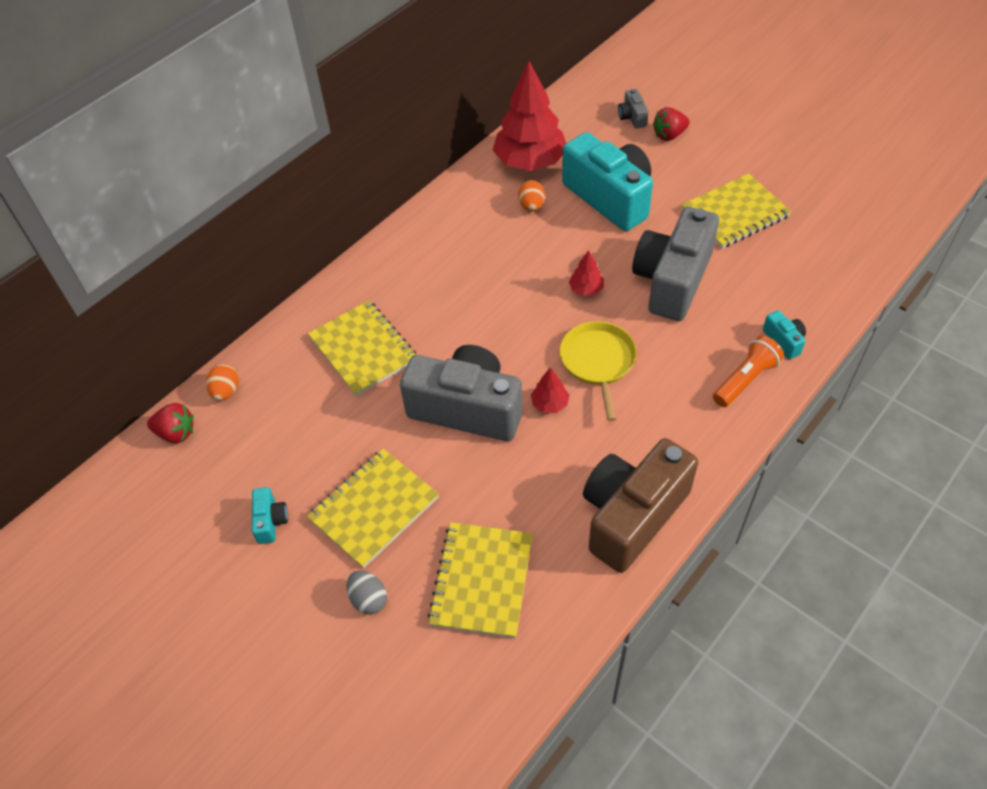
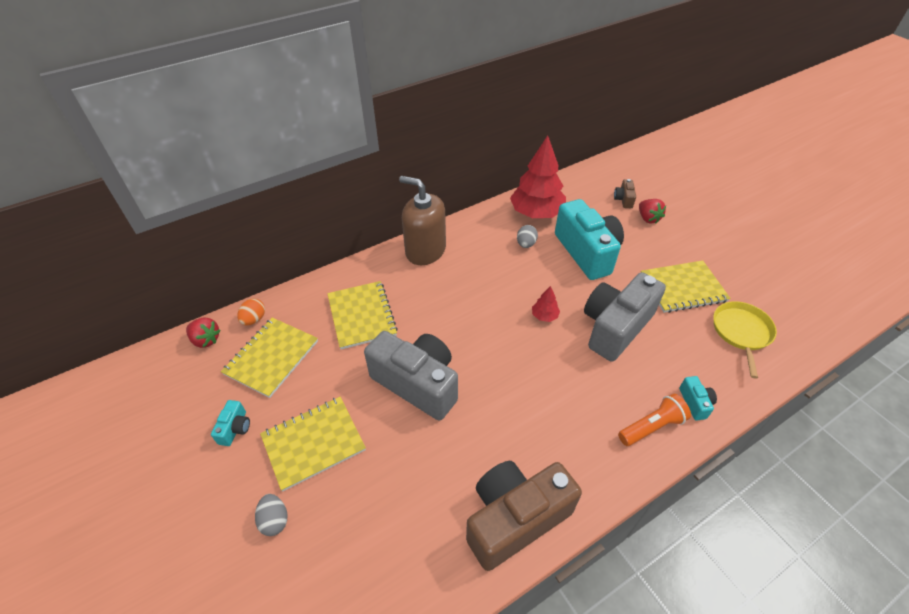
camera: 15 degrees right, 5 degrees down
yellow notebook [427,522,533,638] -> yellow notebook moved to [221,318,318,398]
orange egg [518,180,545,212] -> grey egg [517,225,538,248]
red tree [531,367,569,413] -> none
yellow pan [560,321,637,421] -> yellow pan moved to [713,301,777,378]
grey camera [618,89,648,128] -> brown camera [614,179,636,208]
red strawberry [653,107,690,141] -> red strawberry turned 105 degrees counterclockwise [639,199,666,224]
none -> brown soap dispenser [399,176,446,265]

